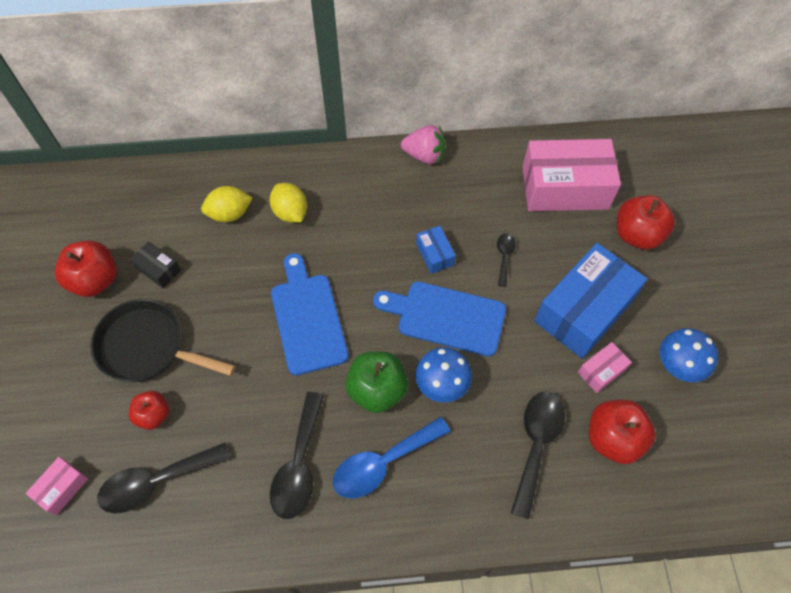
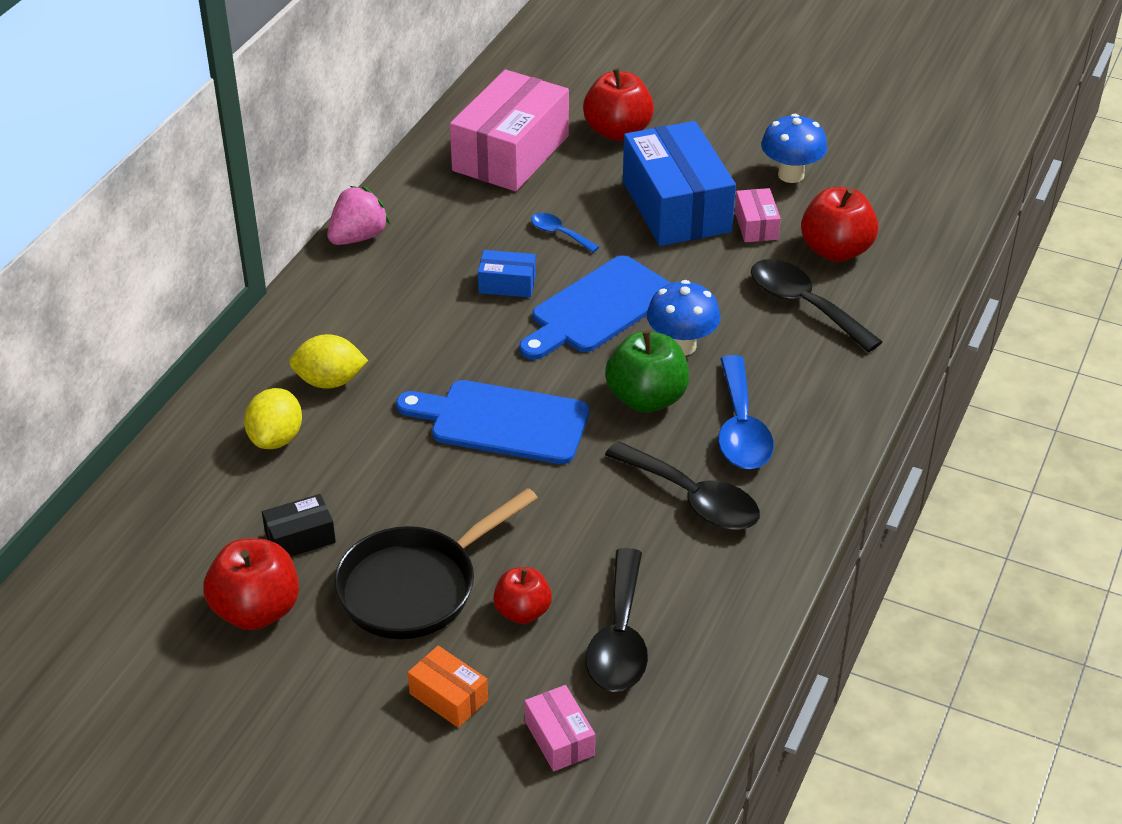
camera: 60 degrees left, 20 degrees down
black spoon [497,233,516,287] -> blue spoon [531,213,599,252]
none -> orange box [408,646,488,728]

